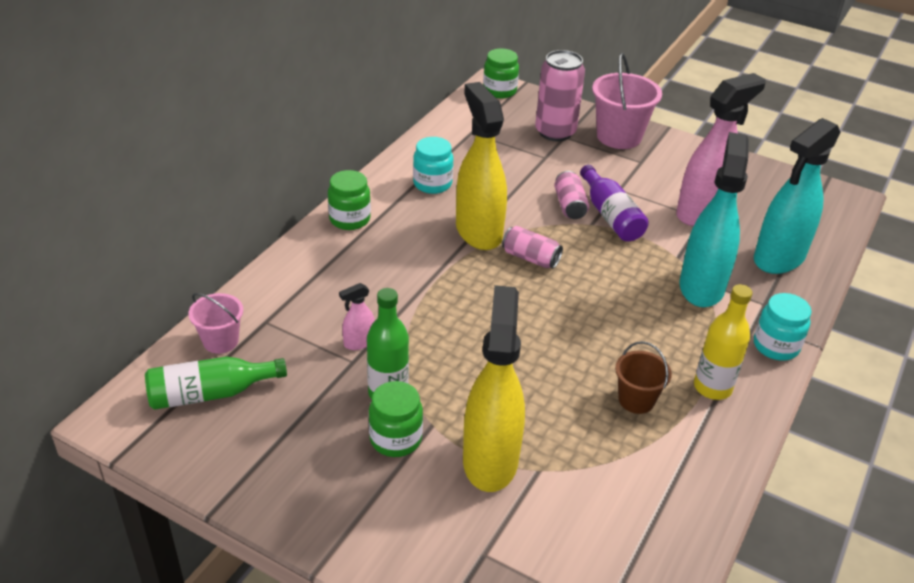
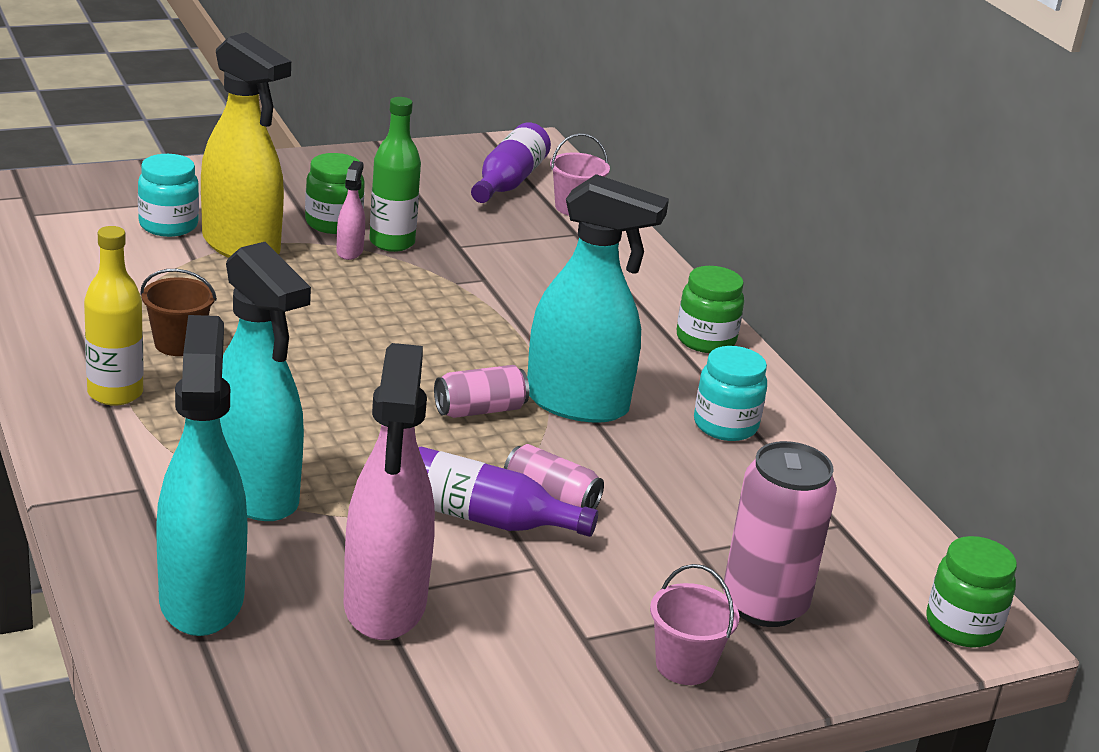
camera: 125 degrees right, 10 degrees down
green bottle [145,356,287,410] -> purple bottle [471,122,551,203]
pink spray bottle [339,283,375,350] -> pink spray bottle moved to [336,161,365,260]
yellow spray bottle [456,82,507,250] -> turquoise spray bottle [527,174,669,423]
pink bucket [592,53,662,149] -> pink bucket [650,564,739,685], size x0.59
turquoise jar [754,293,812,360] -> turquoise jar moved to [138,154,199,237]

